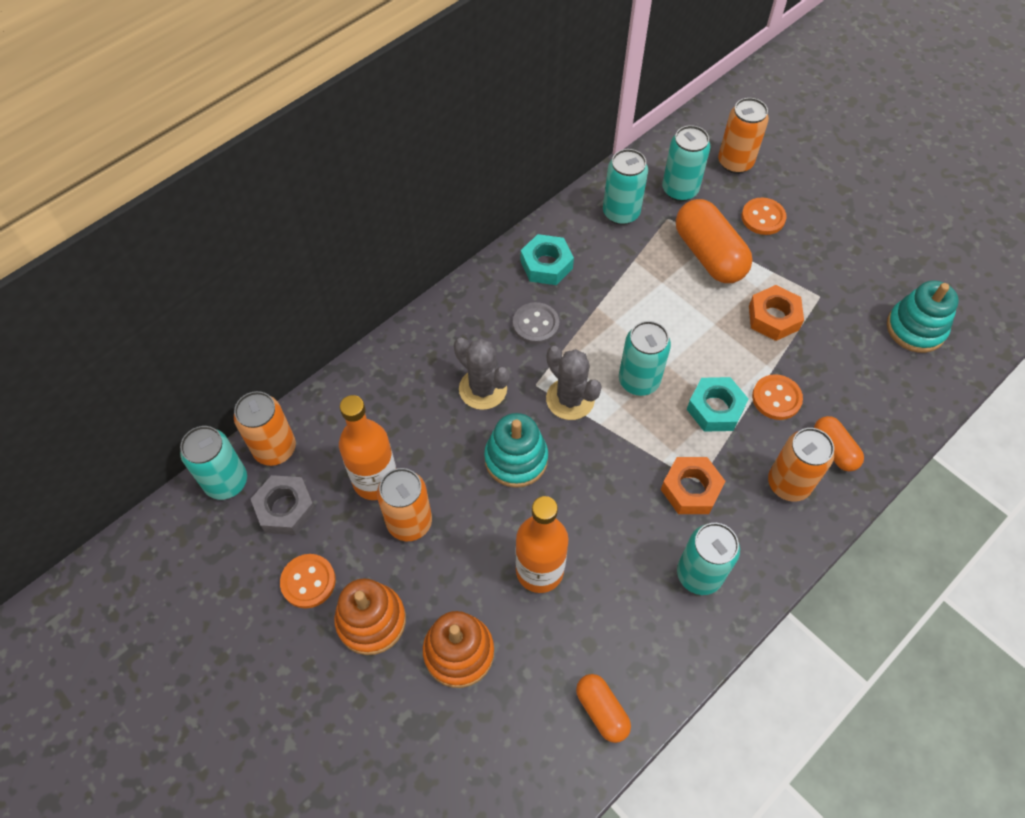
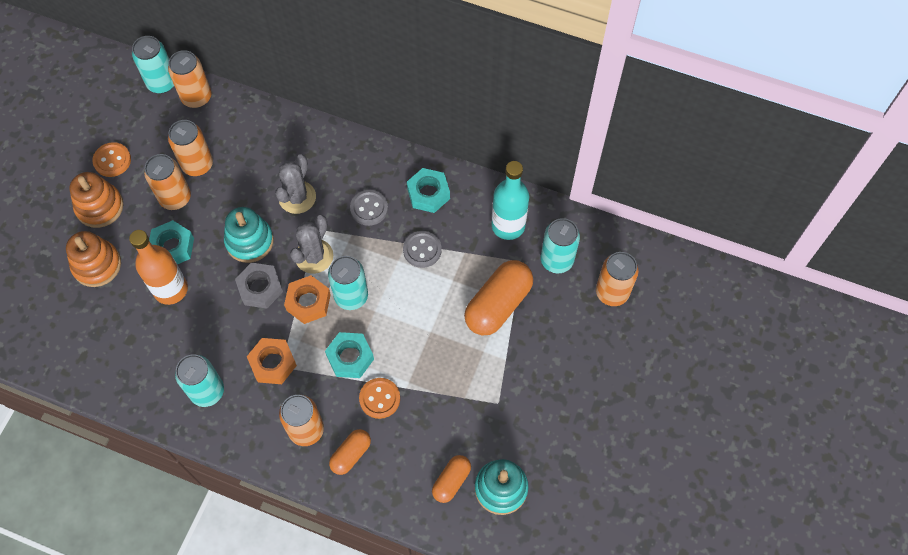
camera: 65 degrees right, 5 degrees up
grey nut [251,475,316,535] -> grey nut moved to [235,263,283,309]
orange bottle [339,395,396,500] -> orange can [168,120,213,176]
orange capsule [576,674,631,743] -> orange capsule moved to [432,455,471,503]
turquoise can [603,149,648,225] -> turquoise bottle [491,161,529,240]
orange button [742,198,787,235] -> none
orange nut [749,285,804,341] -> orange nut moved to [284,275,331,324]
none -> turquoise nut [149,220,194,264]
none -> grey button [403,231,442,268]

